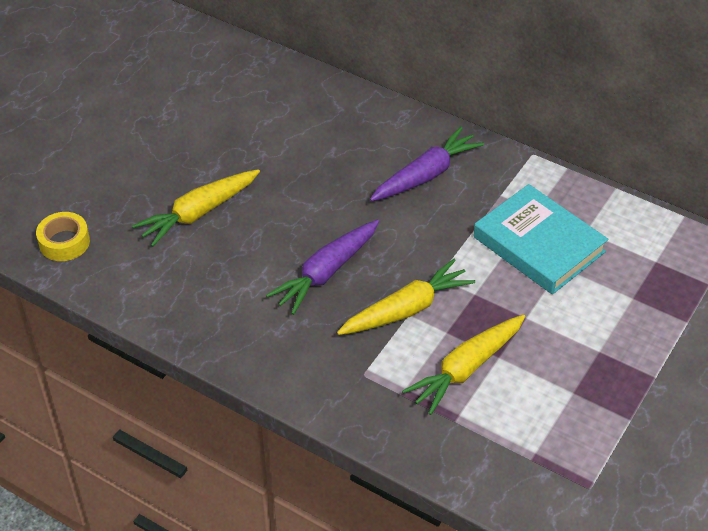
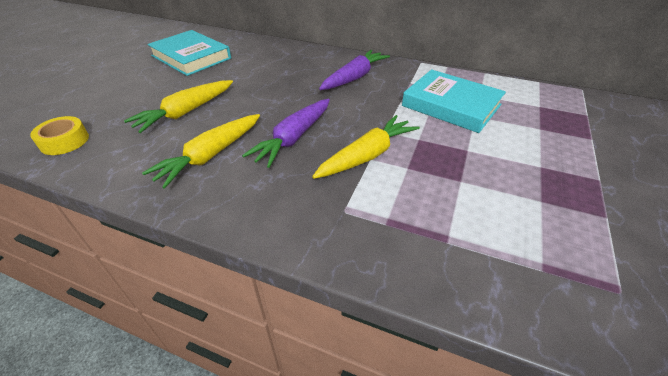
camera: 10 degrees left, 5 degrees down
yellow carrot [402,314,525,415] -> yellow carrot moved to [142,114,260,189]
none -> turquoise book [147,30,231,76]

